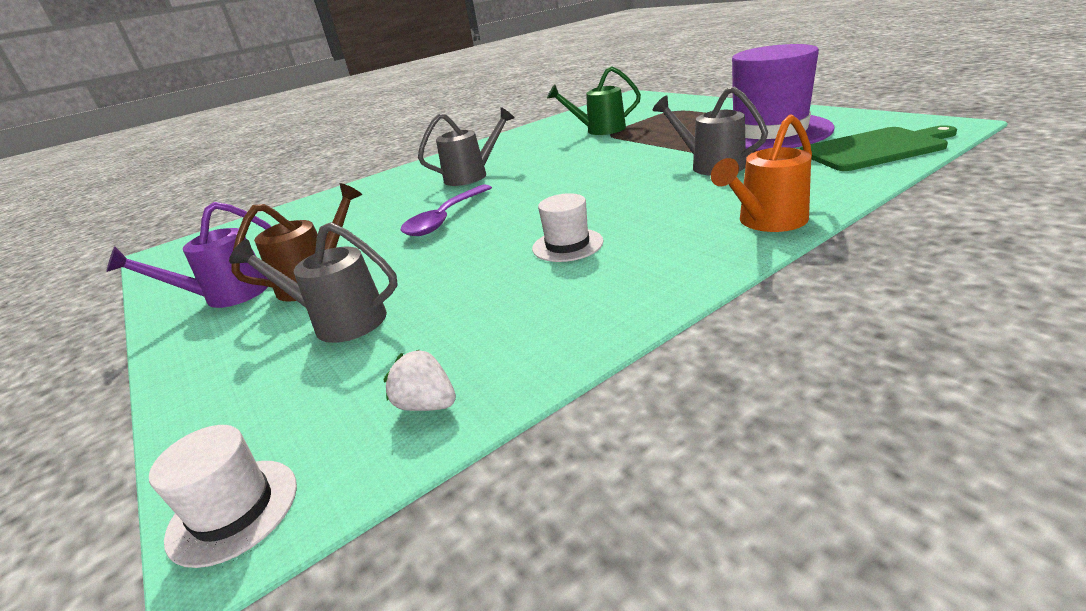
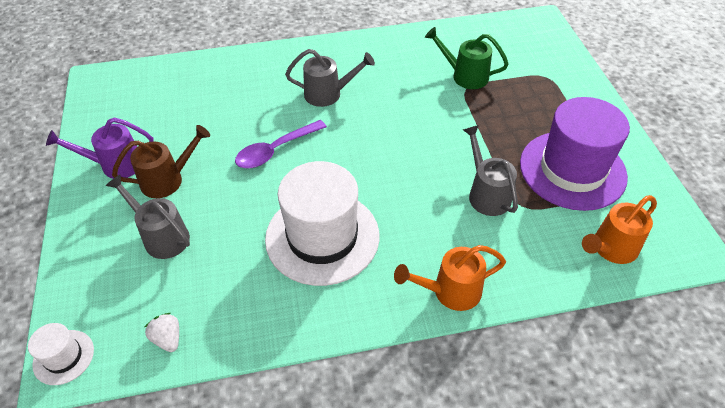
camera: 20 degrees right, 20 degrees up
white hat [532,193,604,262] -> white hat [265,161,379,286], size x2.23
green cutting board [800,125,957,171] -> orange watering can [582,195,657,264]

